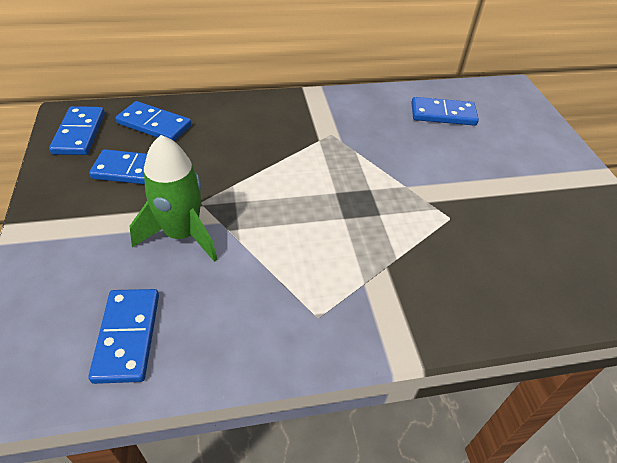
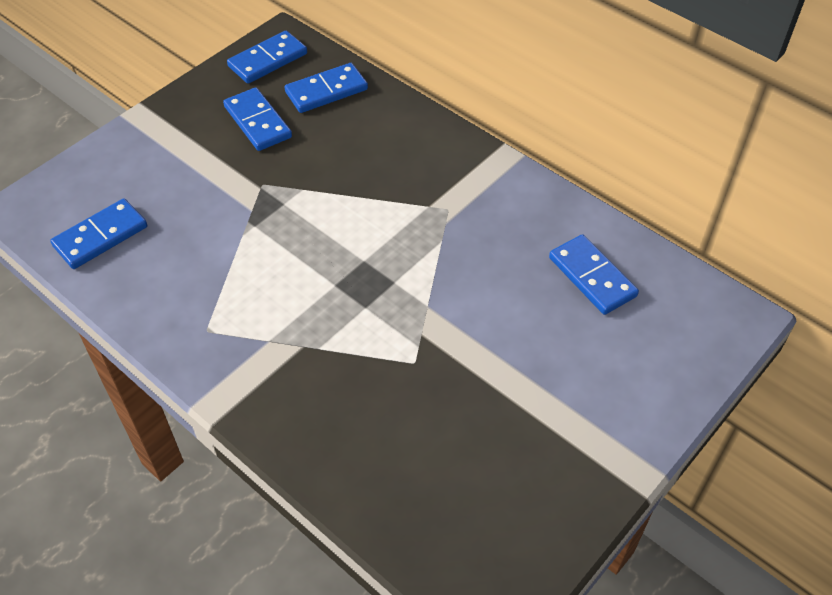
camera: 55 degrees right, 5 degrees up
blue domino [116,101,192,141] -> blue domino turned 75 degrees clockwise [285,63,368,113]
green rocket [129,135,218,262] -> none

